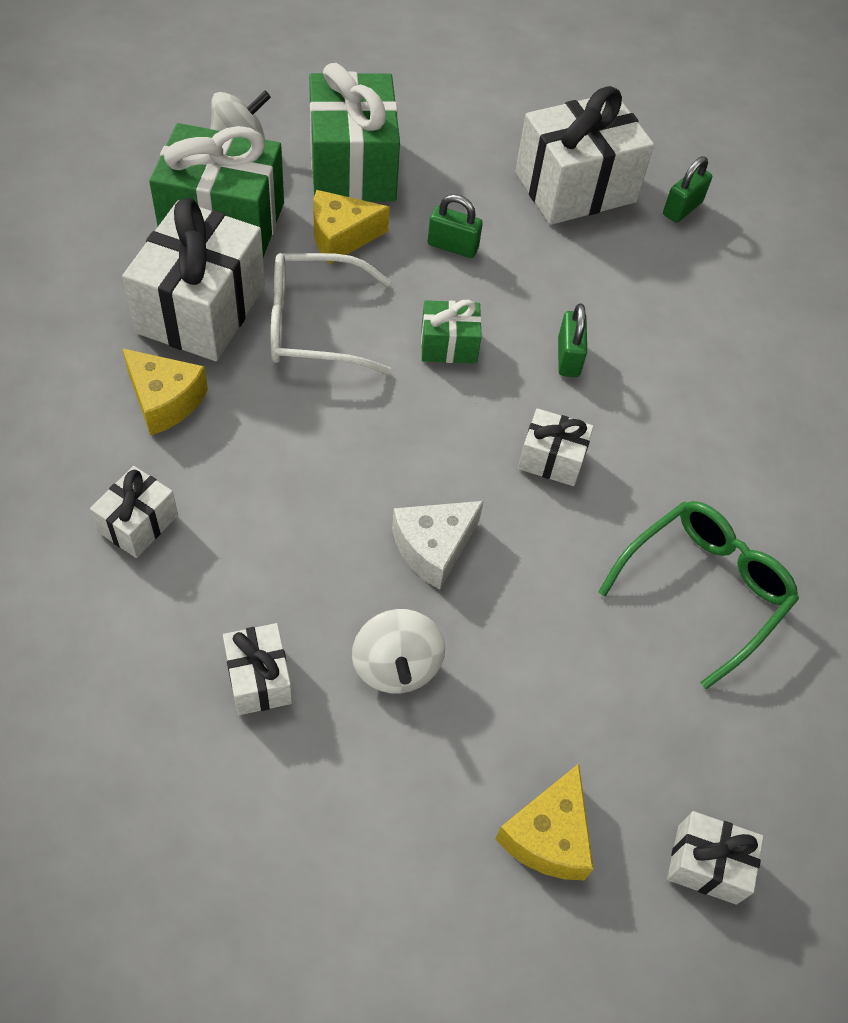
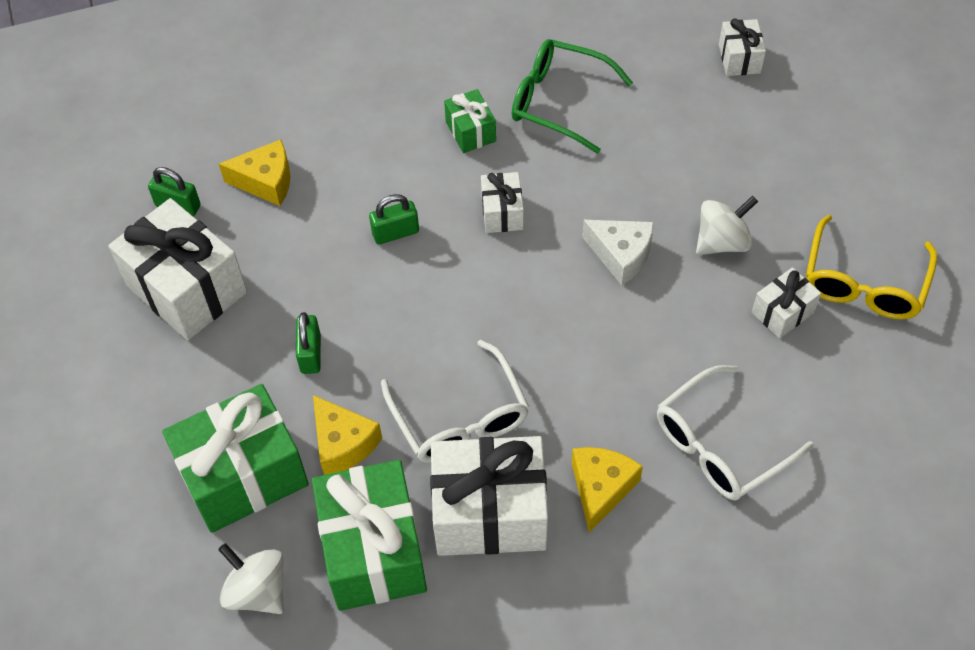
camera: 105 degrees left, 0 degrees up
white gift [90,466,178,558] -> white glasses [657,365,814,500]
green gift [421,300,482,363] -> green gift moved to [444,89,496,153]
yellow cheese [495,764,594,880] -> yellow cheese moved to [219,139,290,206]
none -> yellow glasses [806,215,937,320]

